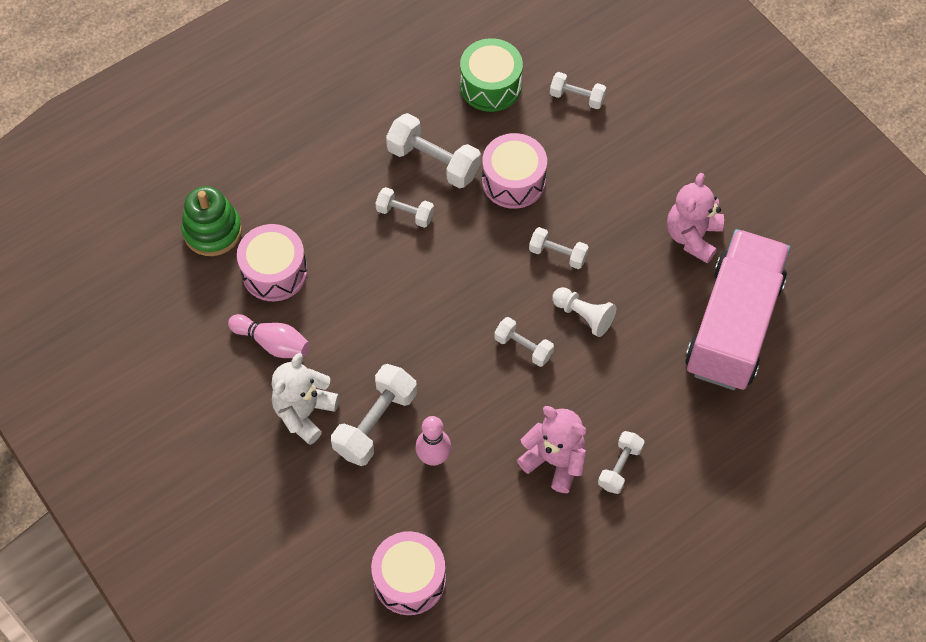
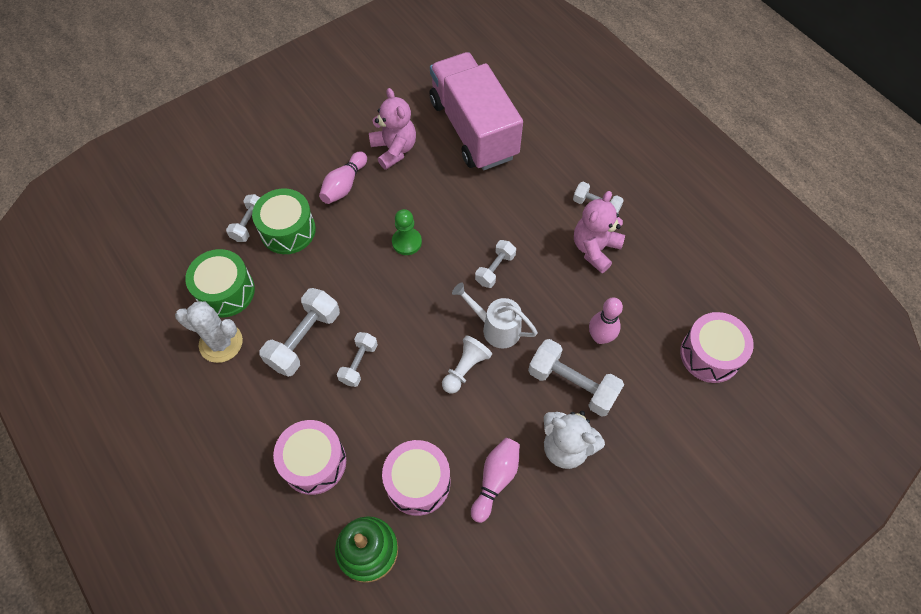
camera: 90 degrees left, 0 degrees up
pink drum [482,133,547,209] -> pink drum moved to [273,420,346,495]
white dumbbell [529,227,589,269] -> green pawn [392,209,422,255]
white pawn [552,287,616,337] -> white pawn moved to [442,335,492,394]
pink teddy bear [667,173,724,264] -> pink teddy bear turned 135 degrees counterclockwise [369,88,416,170]
pink truck [685,229,790,390] -> pink truck turned 45 degrees clockwise [430,52,523,170]
none -> white cactus [175,301,243,363]
none -> green drum [252,188,316,254]
none -> pink bowling pin [319,151,367,204]
none -> white watering can [452,282,538,348]

